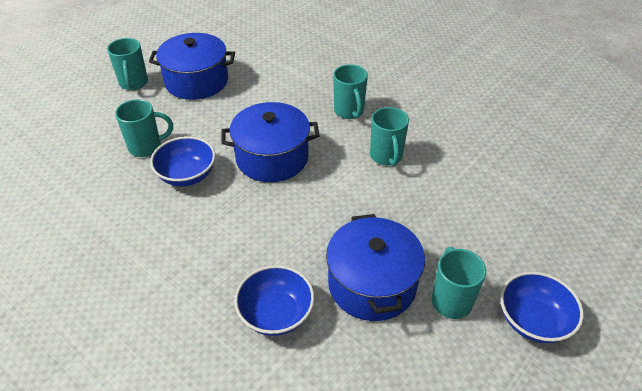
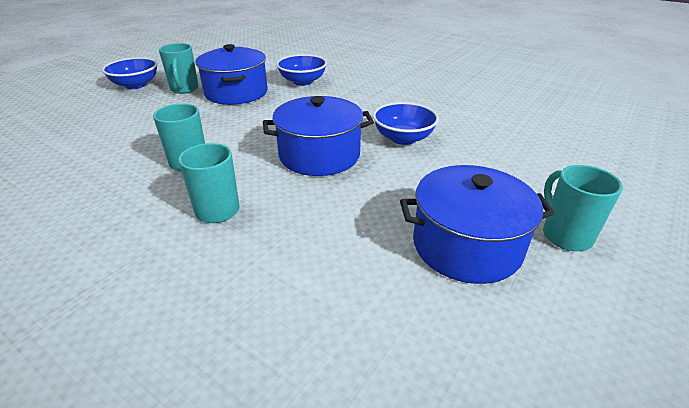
camera: 175 degrees right, 10 degrees down
turquoise mug [115,99,173,157] -> none

